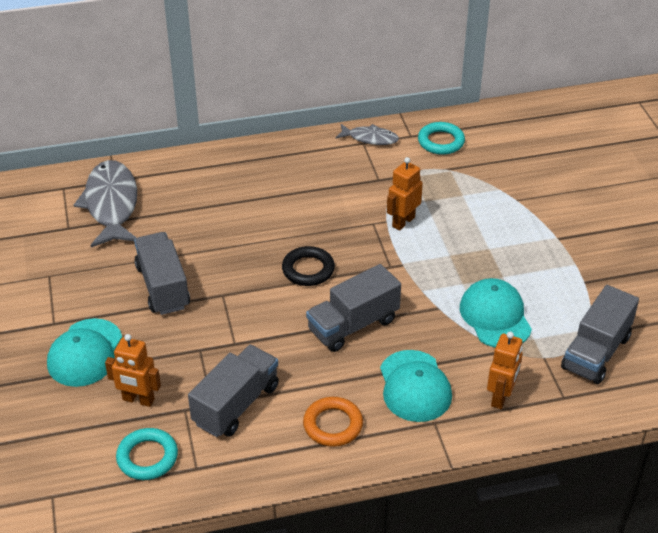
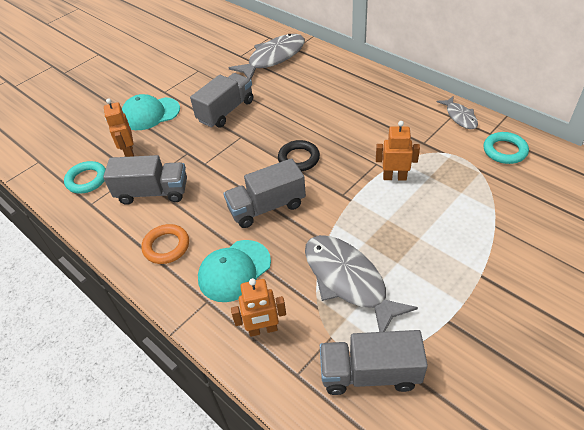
camera: 60 degrees right, 5 degrees up
grey truck [306,264,401,352] -> grey truck turned 45 degrees counterclockwise [223,158,306,228]
turquoise cap [460,278,532,348] -> grey fish [305,235,418,332]

